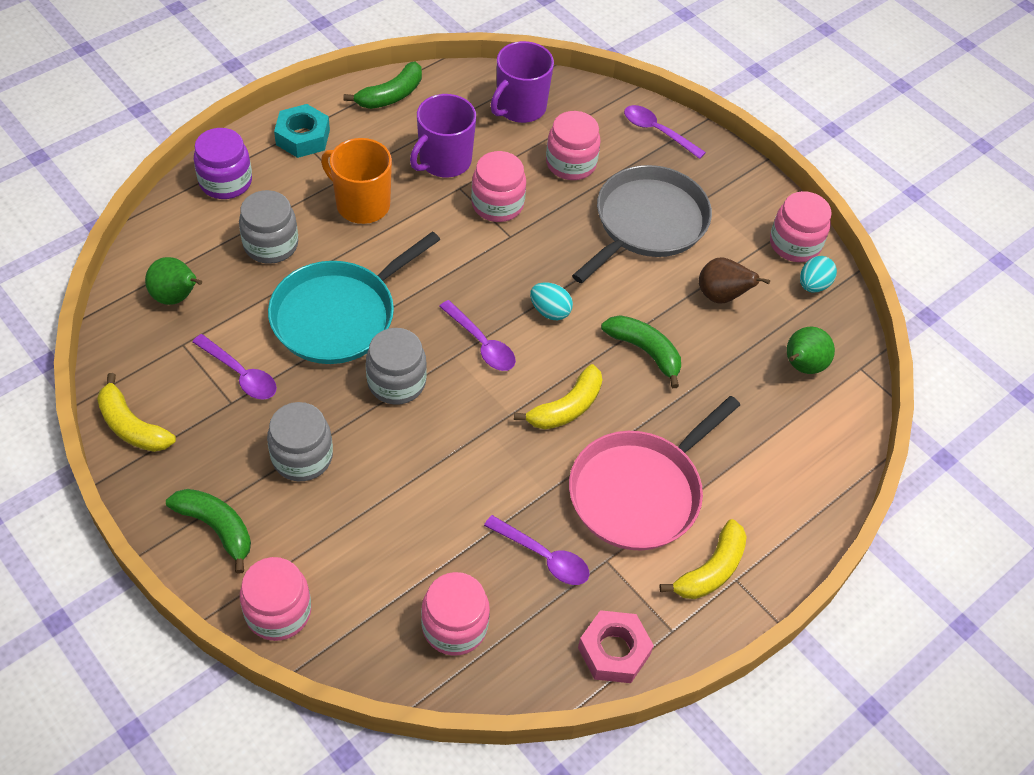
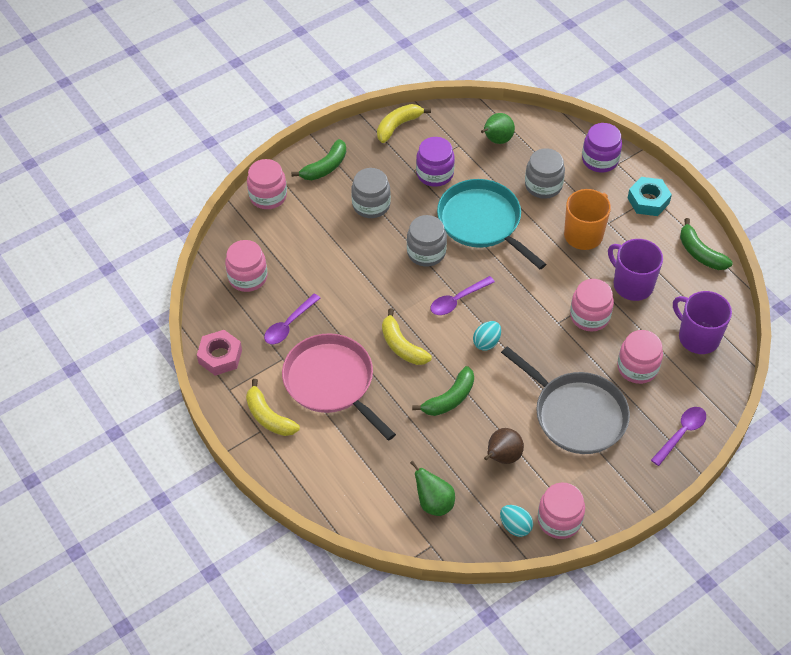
camera: 100 degrees right, 0 degrees up
purple spoon [192,334,277,400] -> purple jar [416,137,455,187]

